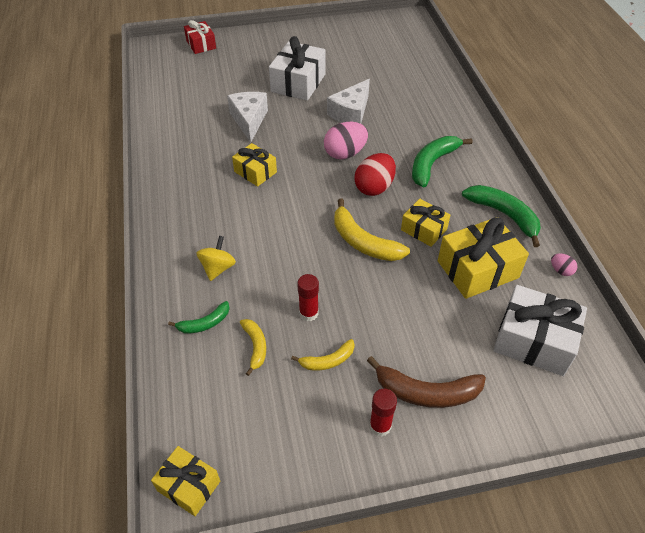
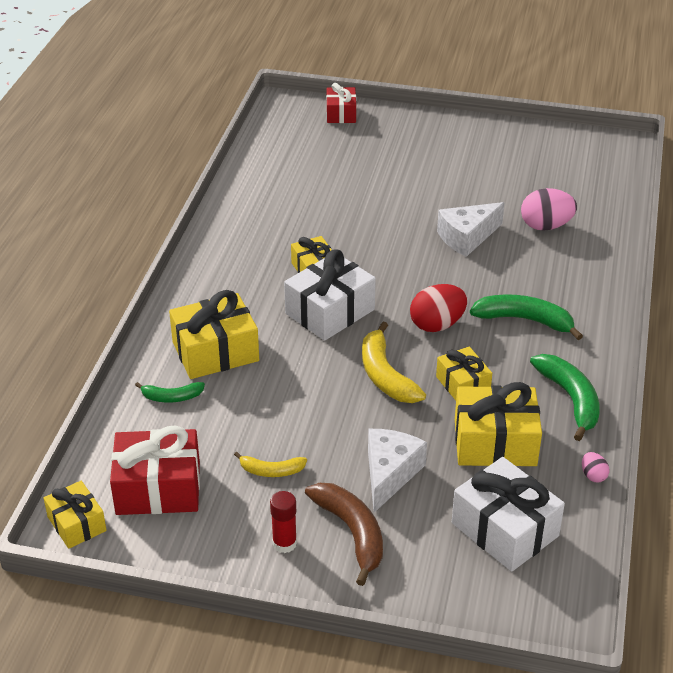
camera: 25 degrees right, 10 degrees down
yellow spinning top [197,236,236,281] -> yellow gift [169,290,259,379]
white cheese [227,92,268,143] -> white cheese moved to [368,429,427,513]
yellow banana [240,319,266,376] -> none
white gift [269,36,326,101] -> white gift moved to [284,249,376,341]
red glue stick [297,274,319,321] -> none
pink egg [324,122,368,159] -> pink egg moved to [521,188,577,231]
brown banana [367,356,486,408] -> brown banana turned 150 degrees counterclockwise [305,483,383,586]
green banana [412,136,472,187] -> green banana turned 45 degrees clockwise [470,294,583,340]
none -> red gift [110,425,200,515]

